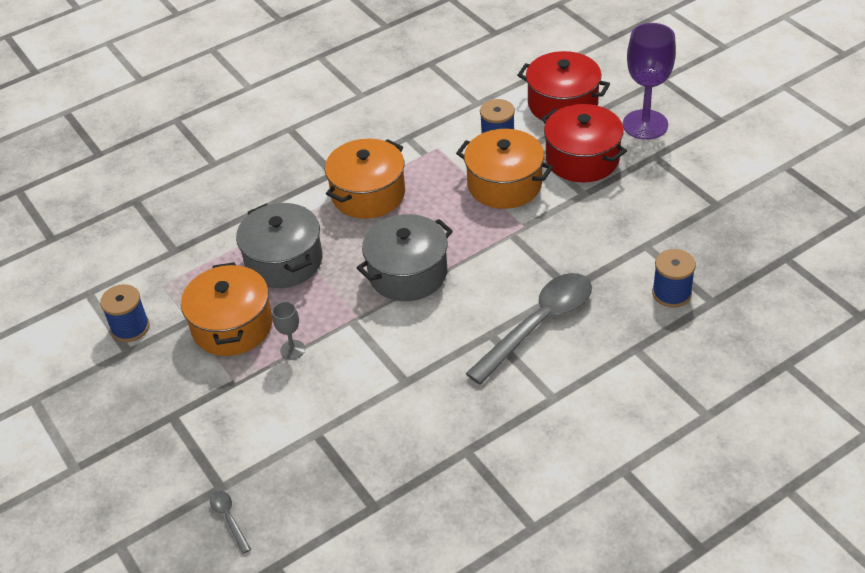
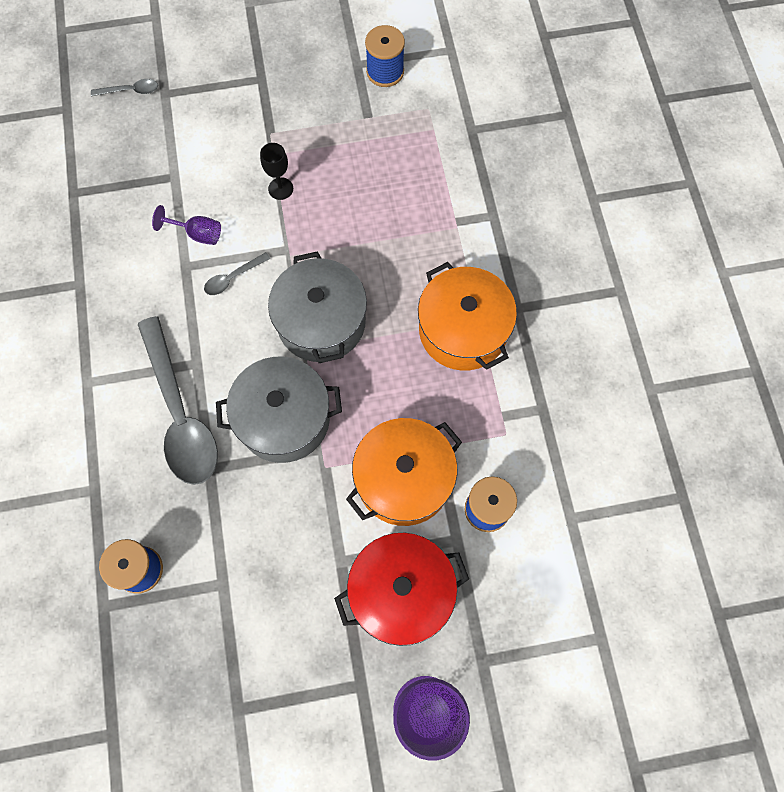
camera: 110 degrees right, 25 degrees up
orange pot [181,262,273,356] -> none
grey pot [236,203,322,288] -> grey pot moved to [216,356,342,463]
grey goblet [272,301,305,360] -> black goblet [260,143,293,200]
red pot [517,51,610,120] -> none
none -> purple goblet [152,205,221,245]
none -> grey spoon [204,252,270,295]

